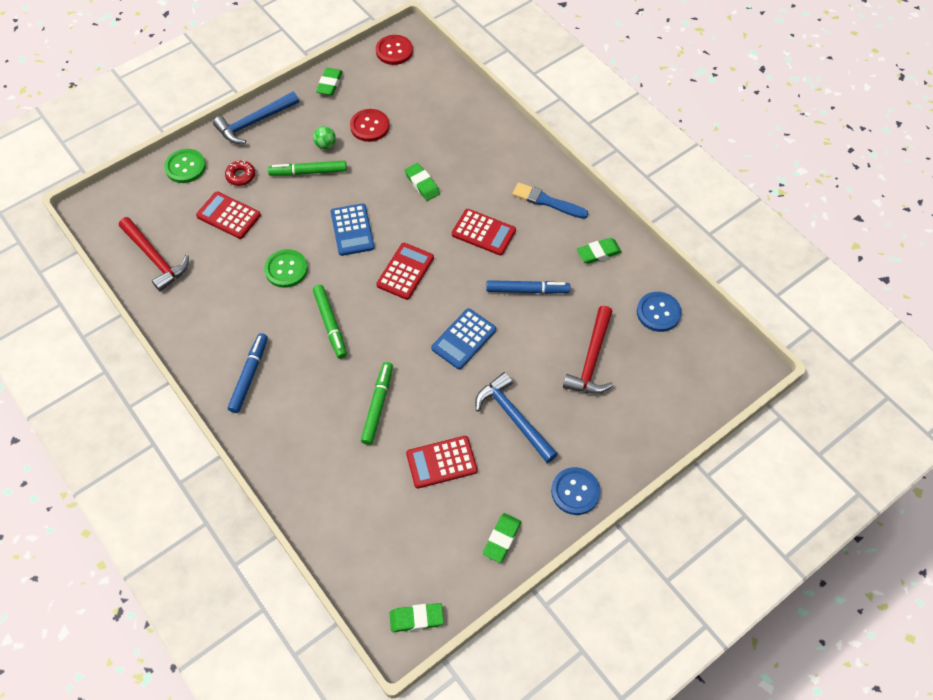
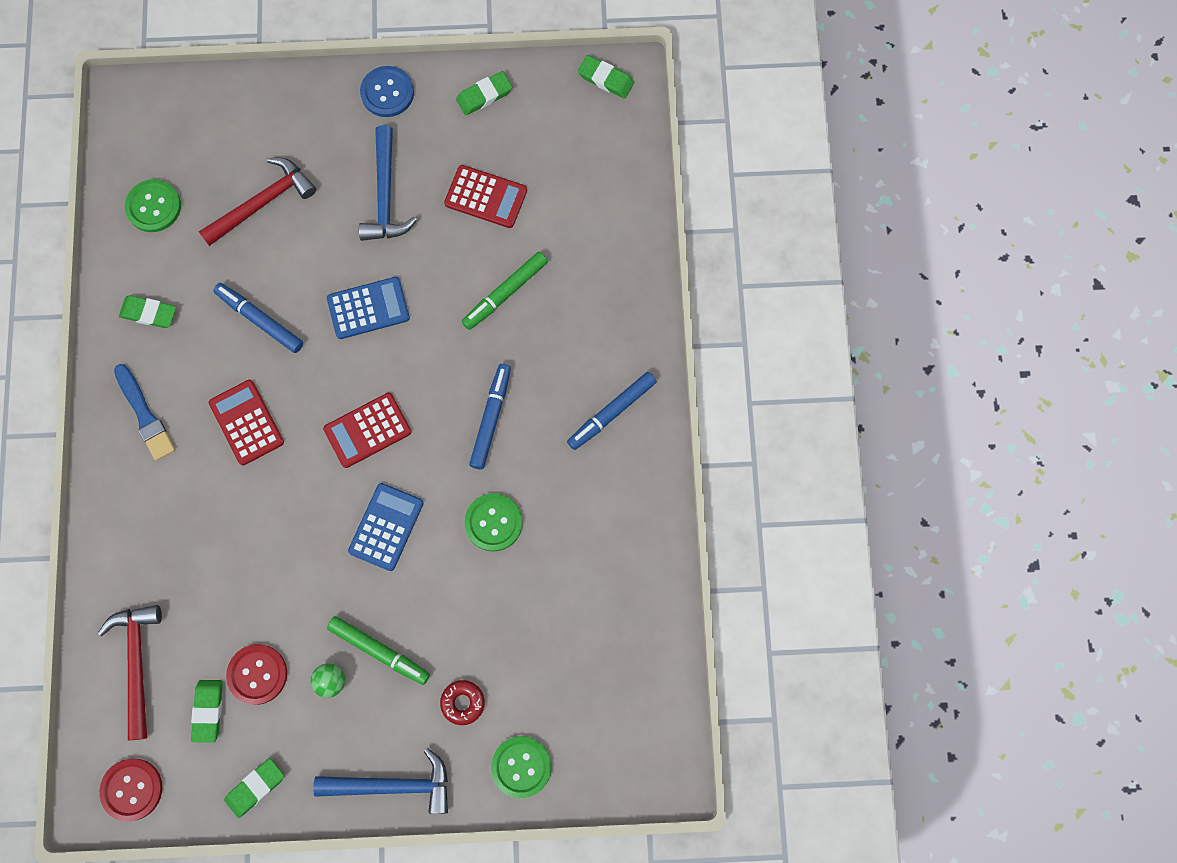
camera: 145 degrees left, 15 degrees up
red hammer [119,217,189,291] -> red hammer moved to [98,605,162,741]
red calculator [196,191,261,239] -> none
green marker [313,285,347,359] -> blue marker [469,364,511,470]
green eraser [405,163,440,201] -> green eraser moved to [191,680,223,743]
blue button [637,292,682,332] -> green button [125,179,181,232]

